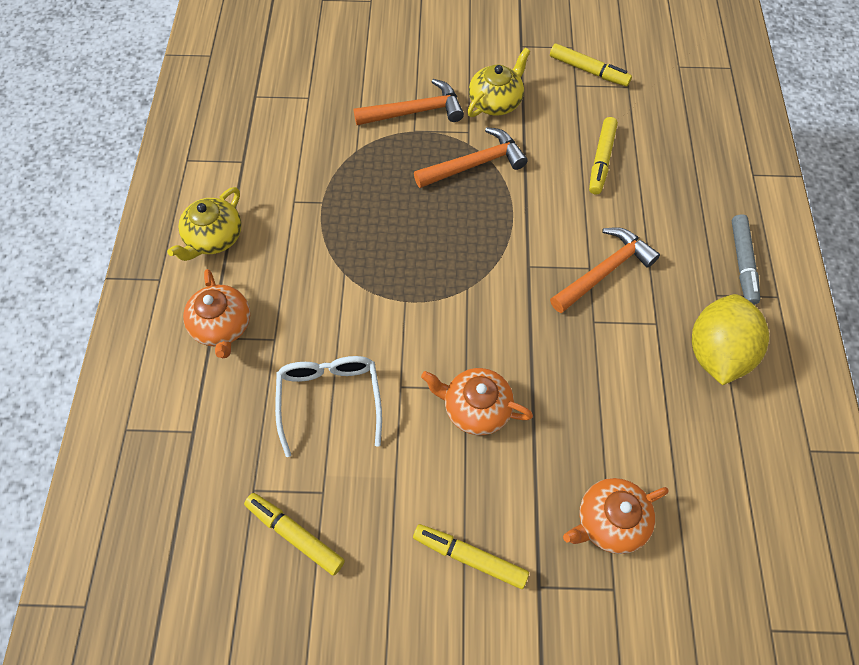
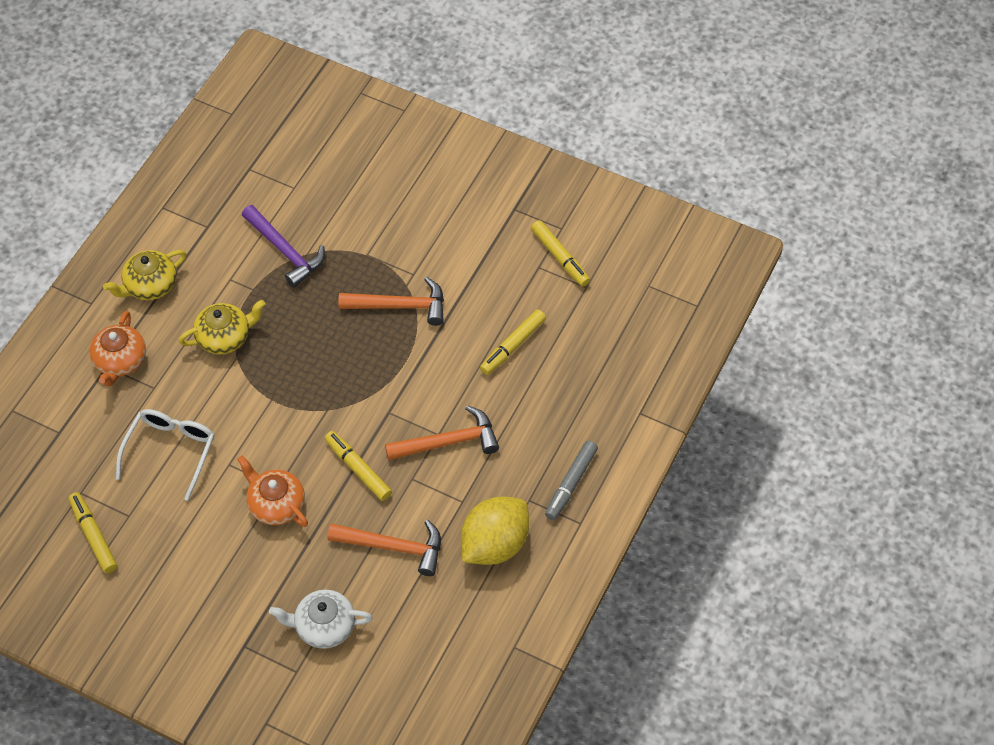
camera: 25 degrees right, 5 degrees down
orange hammer [353,79,464,125] -> orange hammer moved to [328,520,441,576]
yellow marker [413,524,529,589] -> yellow marker moved to [325,431,392,501]
yellow teapot [467,48,530,117] -> yellow teapot moved to [179,300,266,354]
orange teapot [563,478,668,554] -> white teapot [269,589,373,649]
none -> purple hammer [242,205,325,288]

